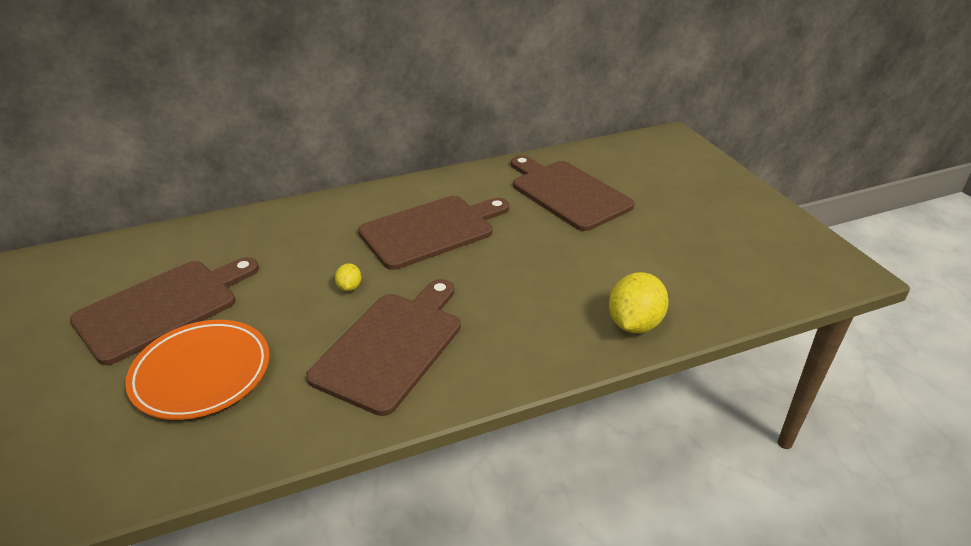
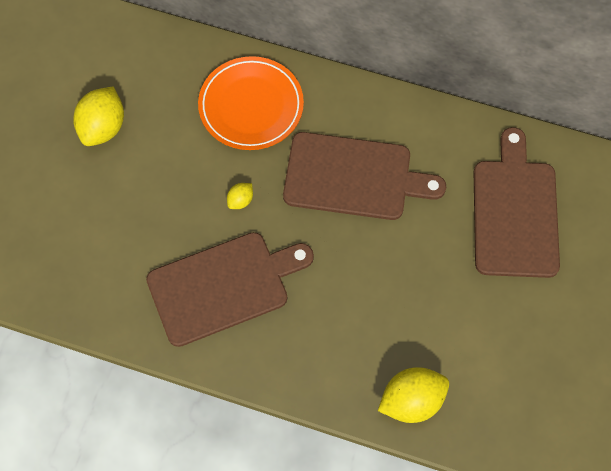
camera: 40 degrees right, 30 degrees up
brown cutting board [70,257,259,365] -> yellow lemon [73,86,124,146]
orange plate [125,320,270,420] -> orange plate moved to [198,56,304,150]

